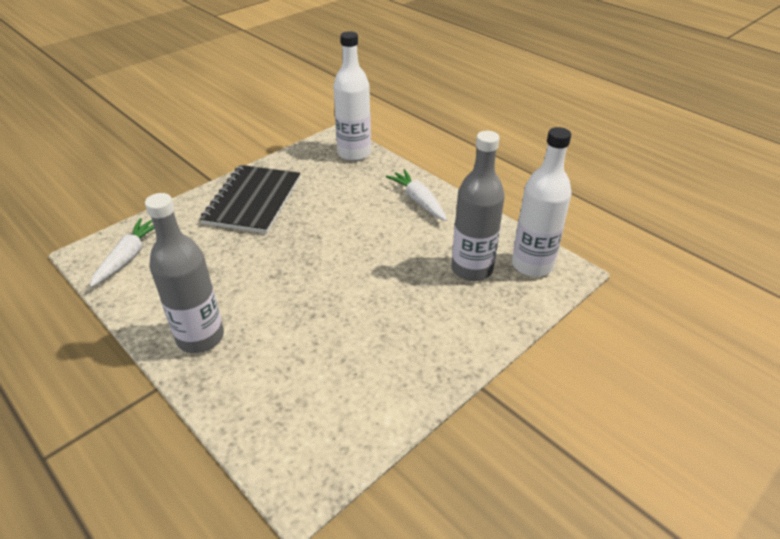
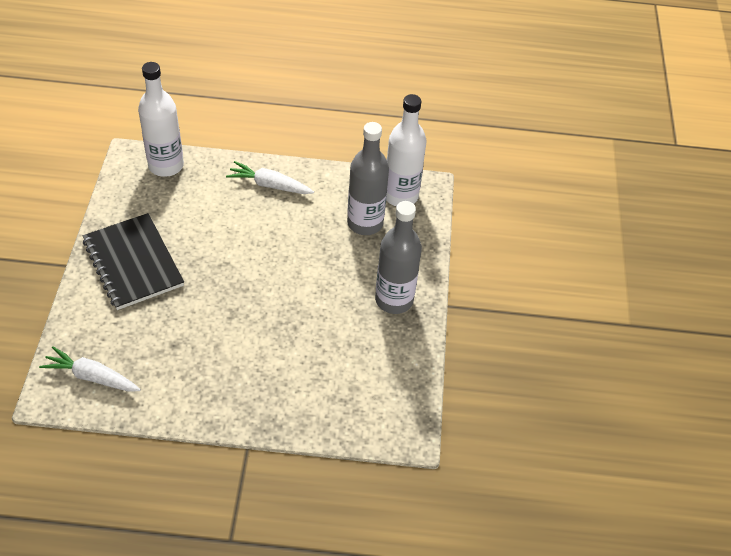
camera: 45 degrees left, 10 degrees up
white carrot [90,218,155,287] -> white carrot turned 45 degrees counterclockwise [39,346,141,392]
grey bottle [145,193,224,353] -> grey bottle moved to [375,201,422,314]

